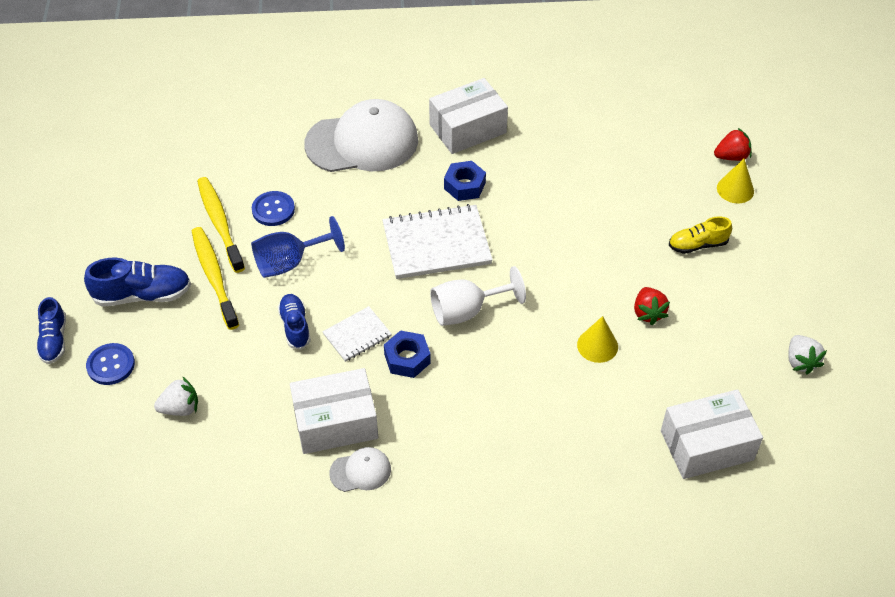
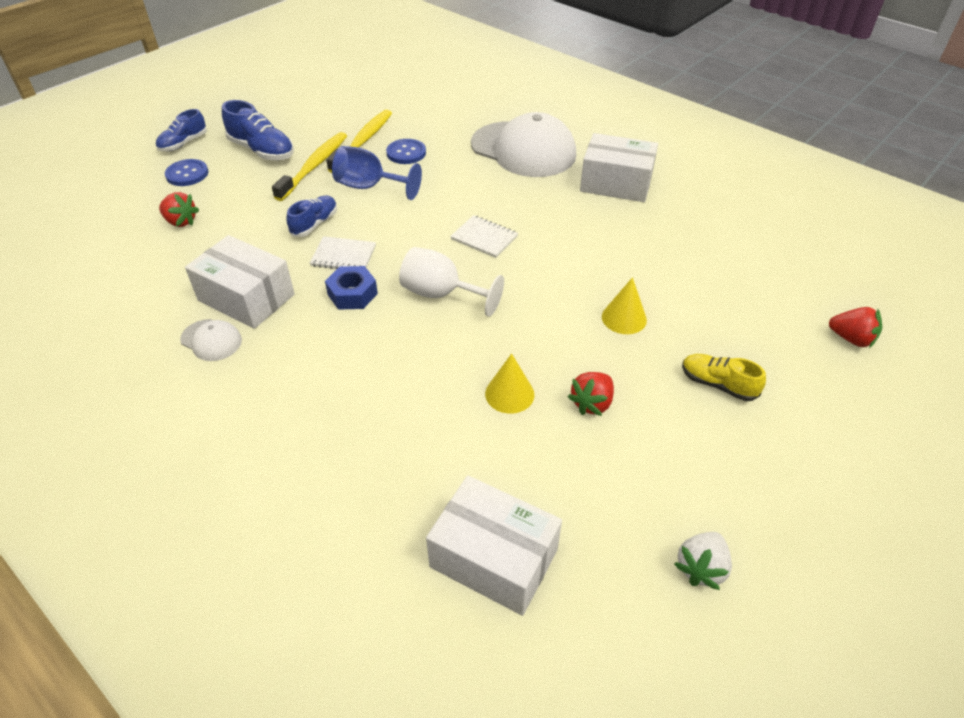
camera: 45 degrees right, 5 degrees down
white strawberry [154,376,198,416] -> red strawberry [159,192,199,227]
white notebook [382,204,493,279] -> white notebook [450,215,518,258], size x0.54
blue nut [444,161,486,201] -> none
yellow cone [717,159,754,203] -> yellow cone moved to [602,277,647,334]

